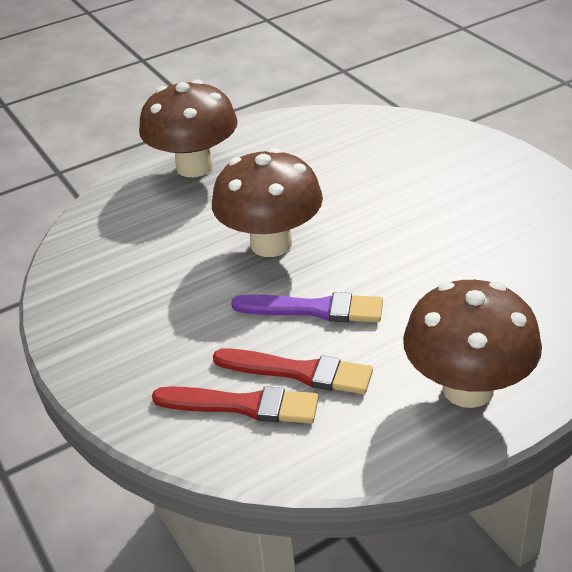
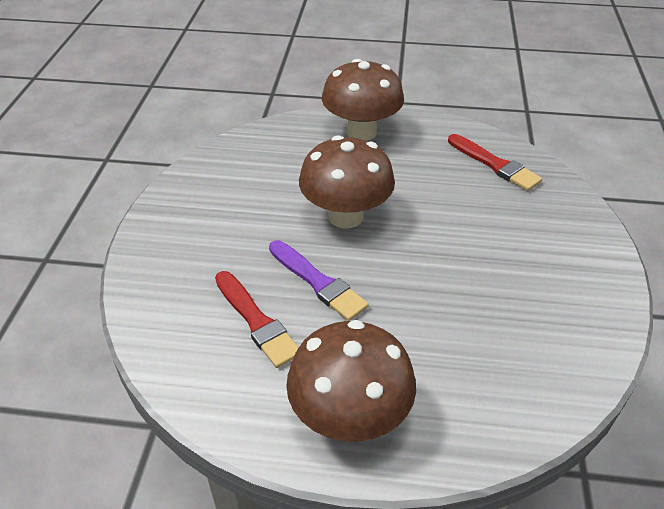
camera: 35 degrees right, 5 degrees up
red brush [152,386,319,424] -> red brush moved to [448,134,542,191]

